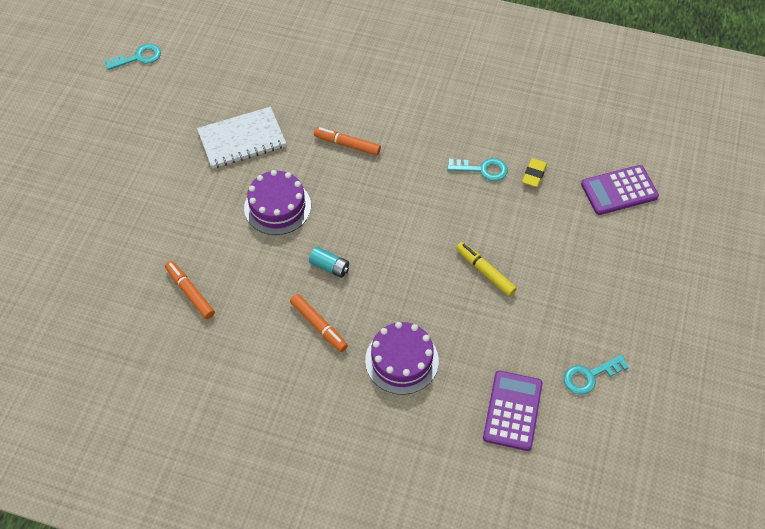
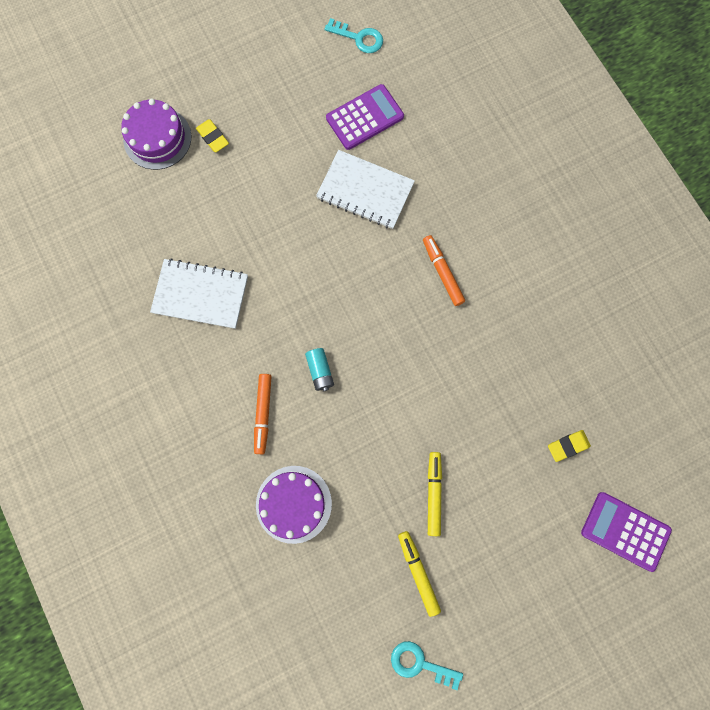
camera: 45 degrees right, 20 degrees up
orange marker [165,261,215,319] -> white notebook [150,258,248,329]
purple cake [244,170,311,235] -> purple cake moved to [121,99,191,170]
turquoise key [447,158,508,181] -> none
purple calculator [483,371,543,451] -> purple calculator moved to [326,84,404,150]
none -> yellow eraser [196,119,229,152]
none -> yellow marker [398,531,441,617]

